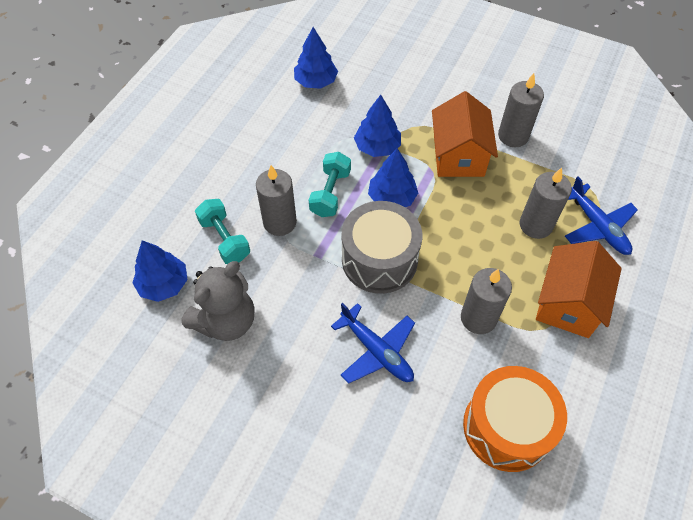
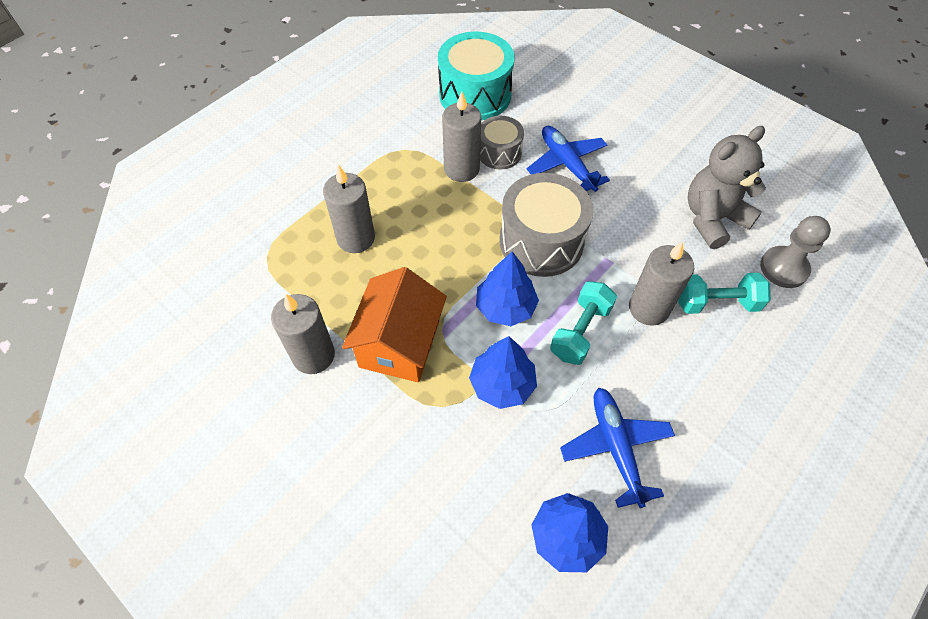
camera: 165 degrees left, 0 degrees up
blue tree [132,240,188,302] -> grey pawn [760,216,831,288]
turquoise dumbbell [195,199,250,264] -> turquoise dumbbell turned 75 degrees counterclockwise [678,273,771,314]
orange drum [463,366,567,472] -> turquoise drum [438,32,514,120]
orange house [536,241,622,338] -> none
blue plane [565,176,638,255] -> blue plane moved to [560,388,675,508]
none -> grey drum [480,116,524,169]

